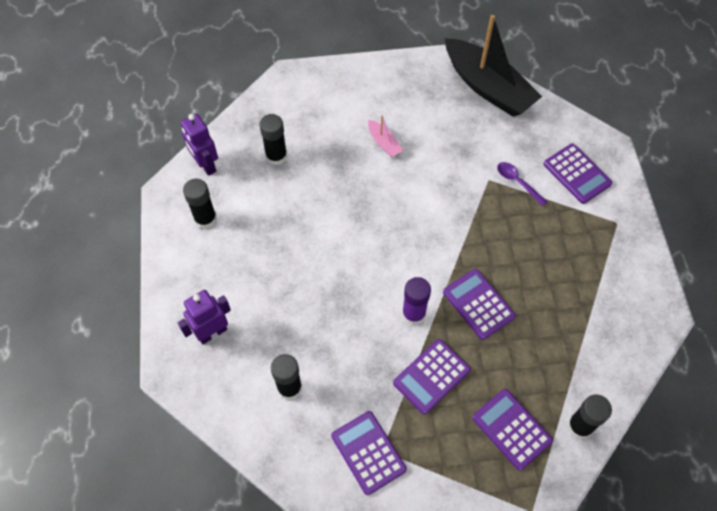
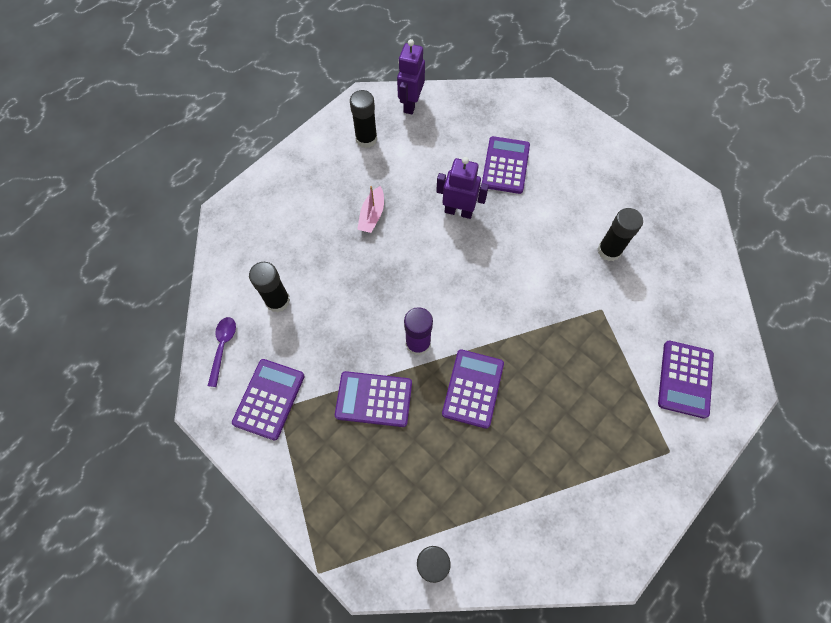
camera: 50 degrees right, 5 degrees up
purple robot [178,290,231,344] -> purple robot moved to [436,157,489,219]
black glue stick [260,114,287,165] -> black glue stick moved to [598,208,643,261]
pink boat [368,115,403,157] -> pink boat moved to [357,186,384,233]
black boat [445,15,542,116] -> none
purple calculator [472,389,553,471] -> purple calculator moved to [482,136,530,194]
purple spoon [497,162,548,206] -> purple spoon moved to [208,317,236,387]

